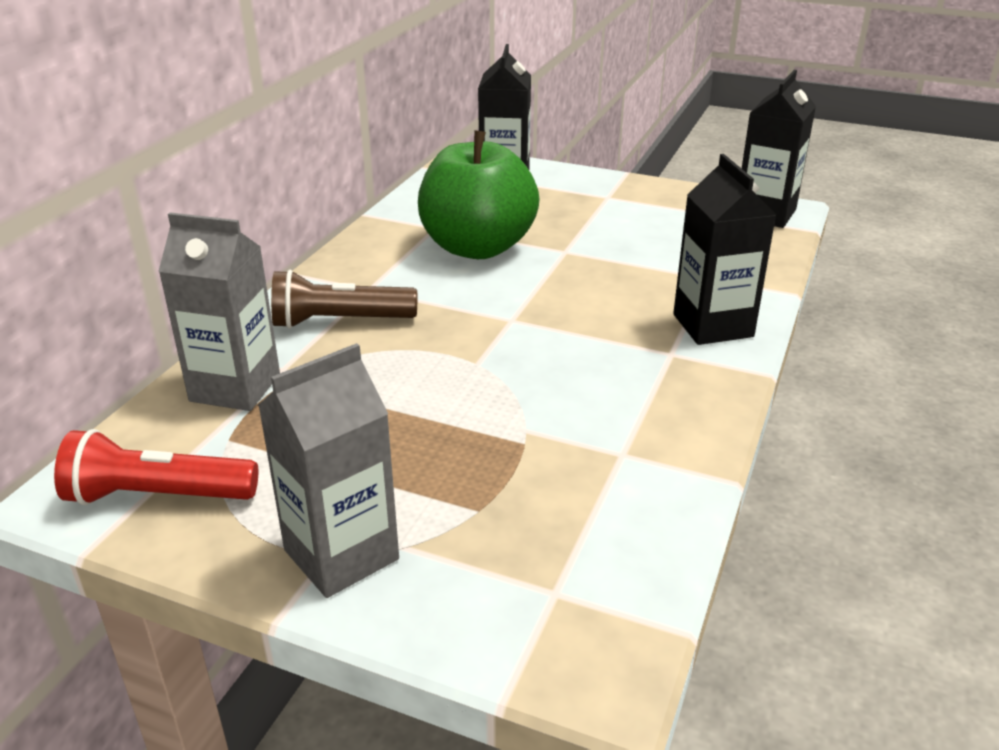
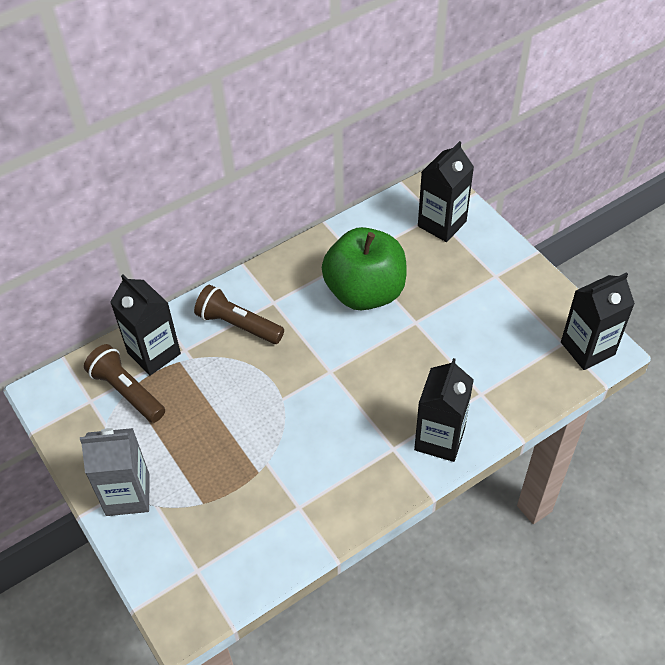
camera: 35 degrees right, 20 degrees up
red flashlight [54,429,258,505] -> none
grey carton [158,212,280,411] -> black carton [110,275,181,376]
none -> brown flashlight [84,344,165,423]

